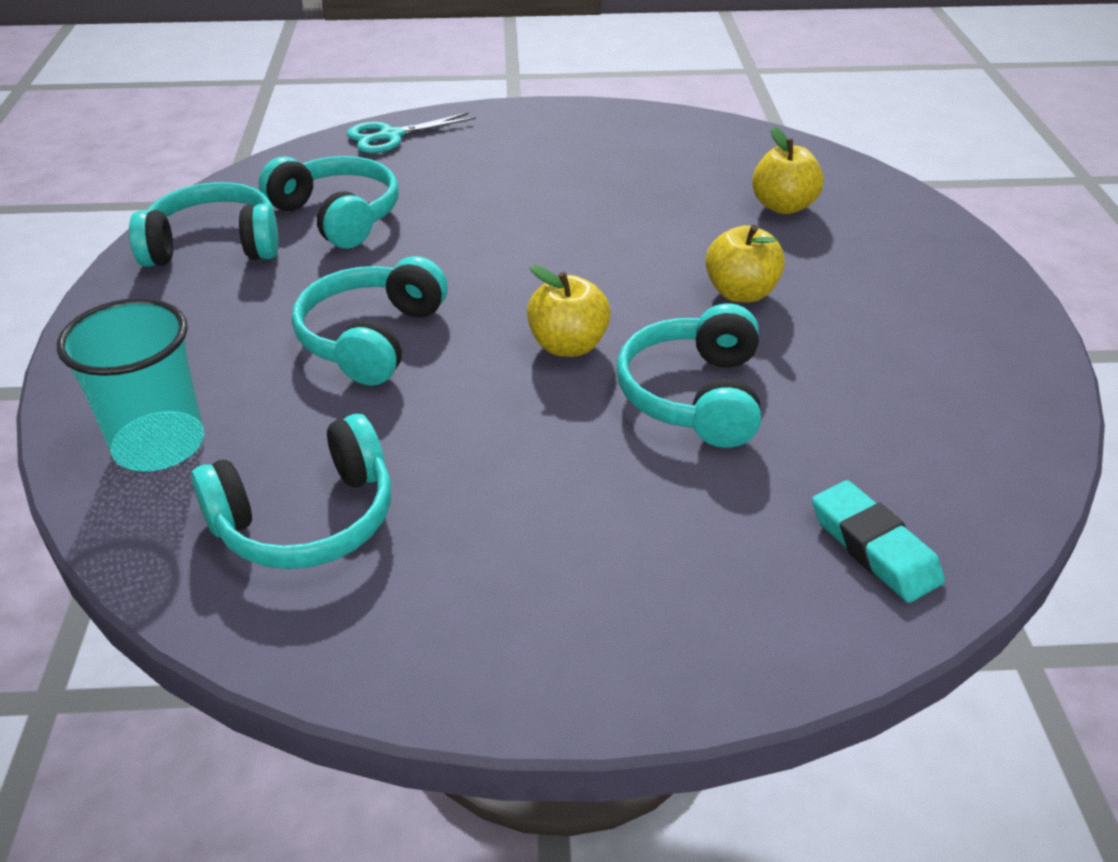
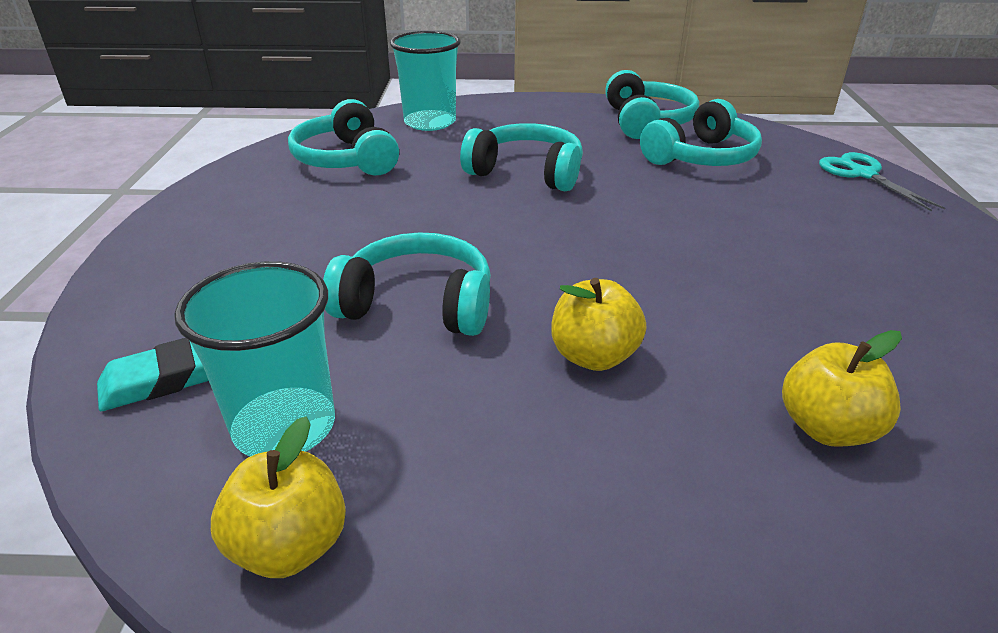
camera: 95 degrees right, 5 degrees down
yellow apple [527,265,611,357] -> yellow apple moved to [211,417,346,578]
none -> turquoise cup [174,261,335,457]

